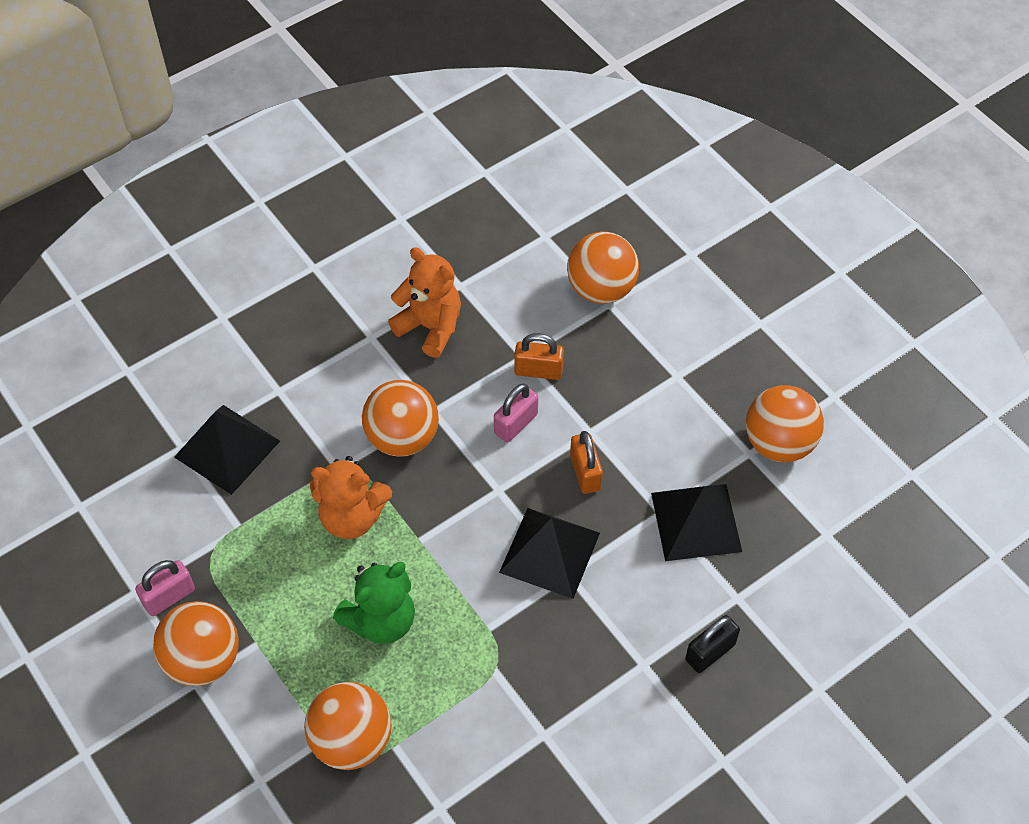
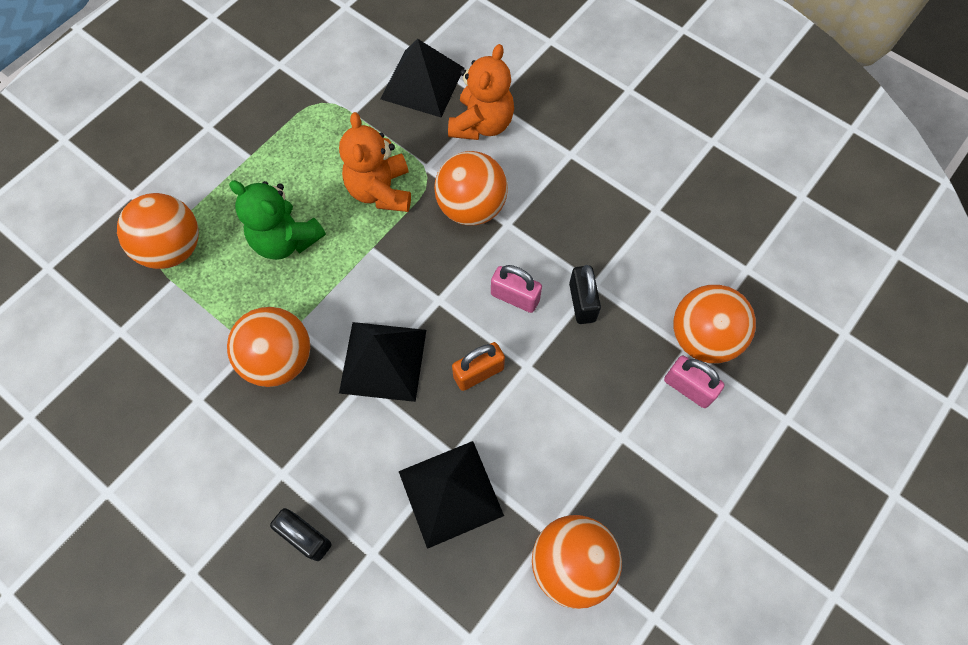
camera: 75 degrees right, 10 degrees up
pink padlock [135,560,195,616] -> pink padlock moved to [664,356,725,408]
orange ball [153,601,239,686] -> orange ball moved to [227,307,310,387]
orange teddy bear [388,247,461,358] -> orange teddy bear moved to [448,44,514,140]
orange padlock [514,333,564,380] -> black padlock [569,265,601,324]

